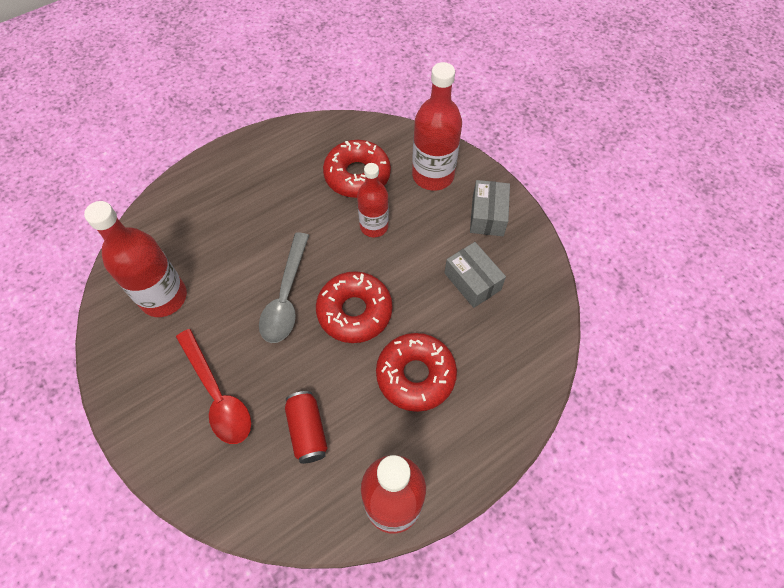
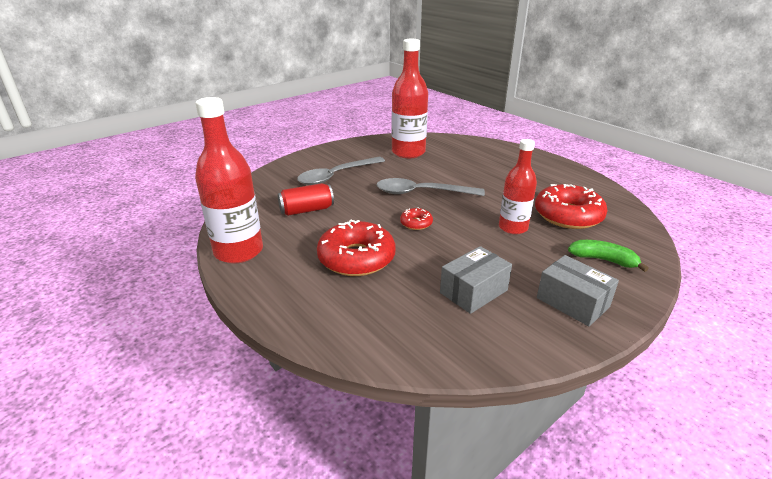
camera: 85 degrees right, 30 degrees down
red spoon [176,329,251,444] -> grey spoon [297,157,385,185]
red donut [316,271,392,343] -> red donut [400,208,433,230], size x0.47
red bottle [412,62,462,191] -> green banana [568,240,649,272]
grey box [470,180,510,236] -> grey box turned 45 degrees clockwise [537,255,619,326]

